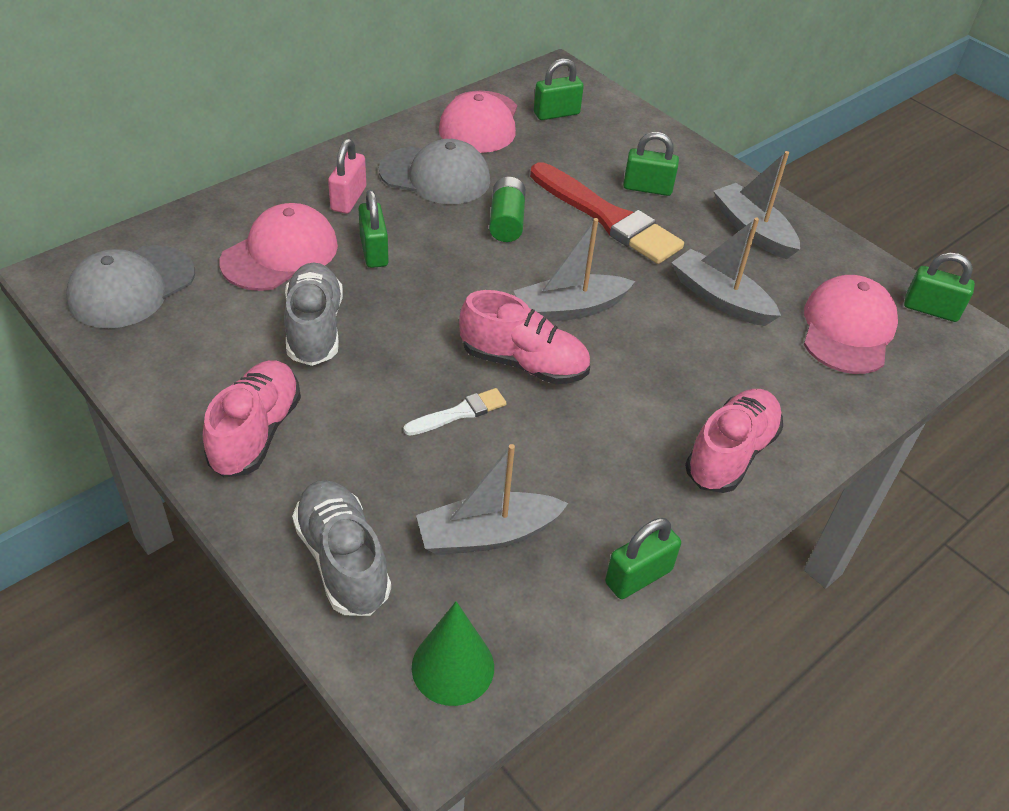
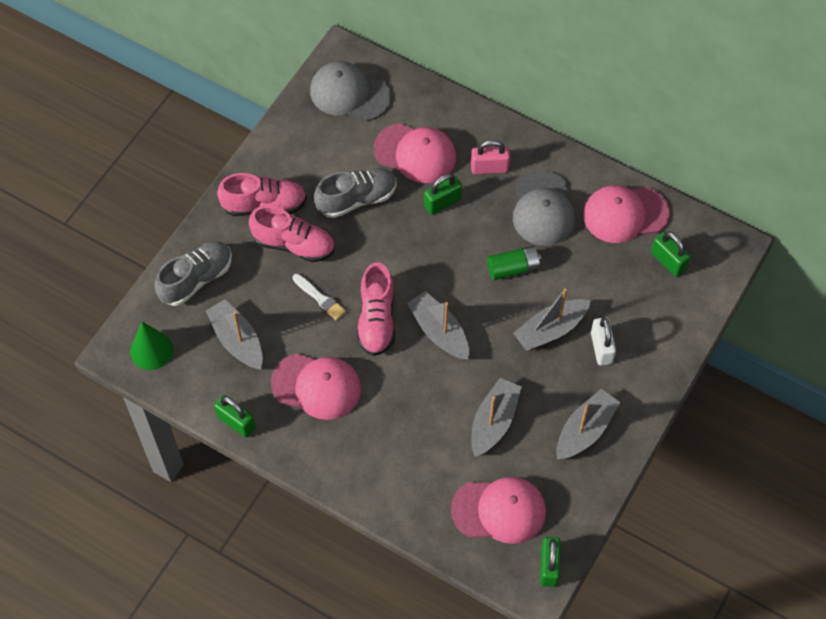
camera: 75 degrees right, 15 degrees up
red brush [530,162,684,264] -> grey boat [513,288,591,351]
green padlock [623,132,679,196] -> white padlock [591,317,616,365]
pink shoe [685,389,783,493] -> pink shoe moved to [249,206,335,262]
none -> pink cap [271,353,361,420]

